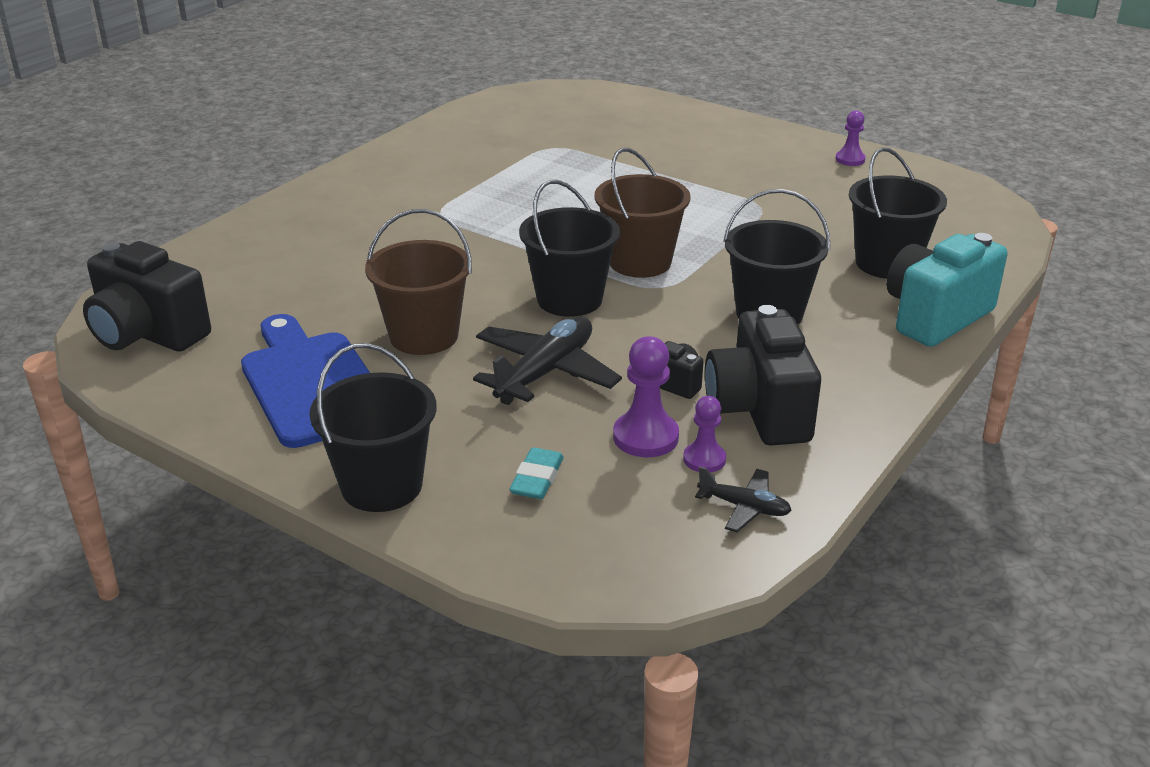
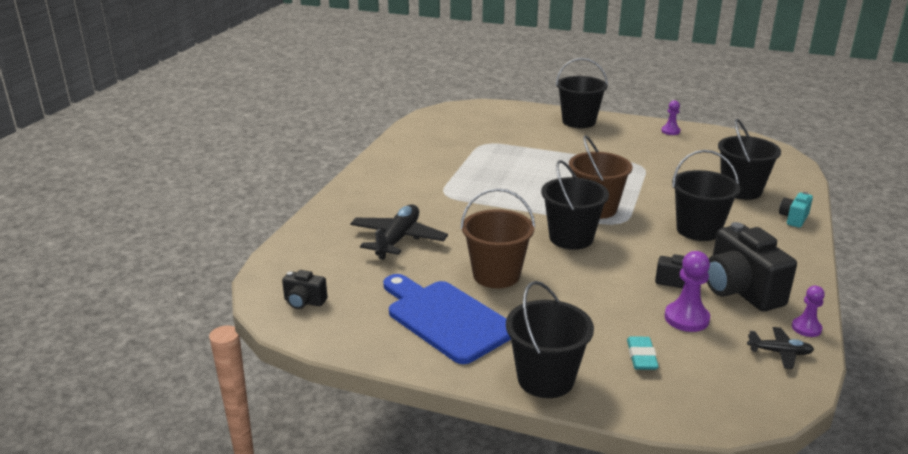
camera: 15 degrees left, 5 degrees down
black camera [83,241,211,352] -> black camera [282,270,327,309], size x0.49
black plane [473,316,622,405] -> black plane moved to [350,204,448,260]
purple pawn [683,396,726,473] -> purple pawn moved to [792,286,825,337]
turquoise camera [886,233,1008,347] -> turquoise camera [779,192,813,228], size x0.49
none -> black bucket [556,58,608,128]

